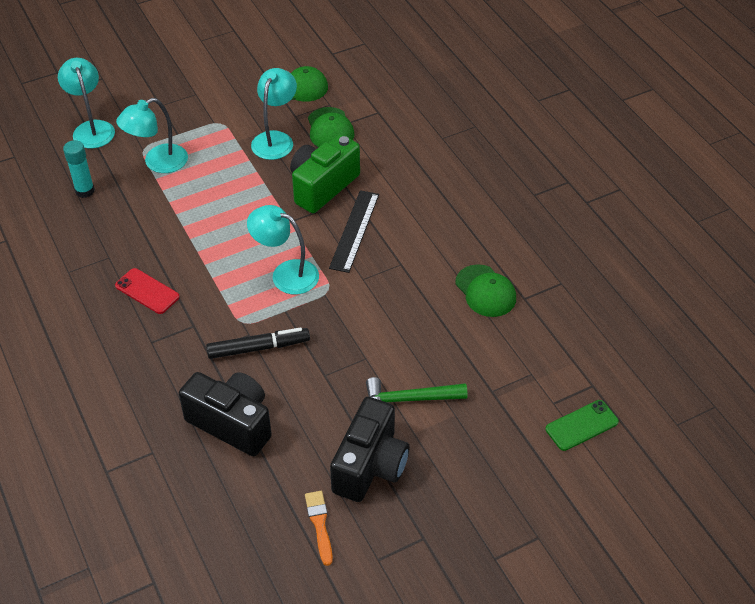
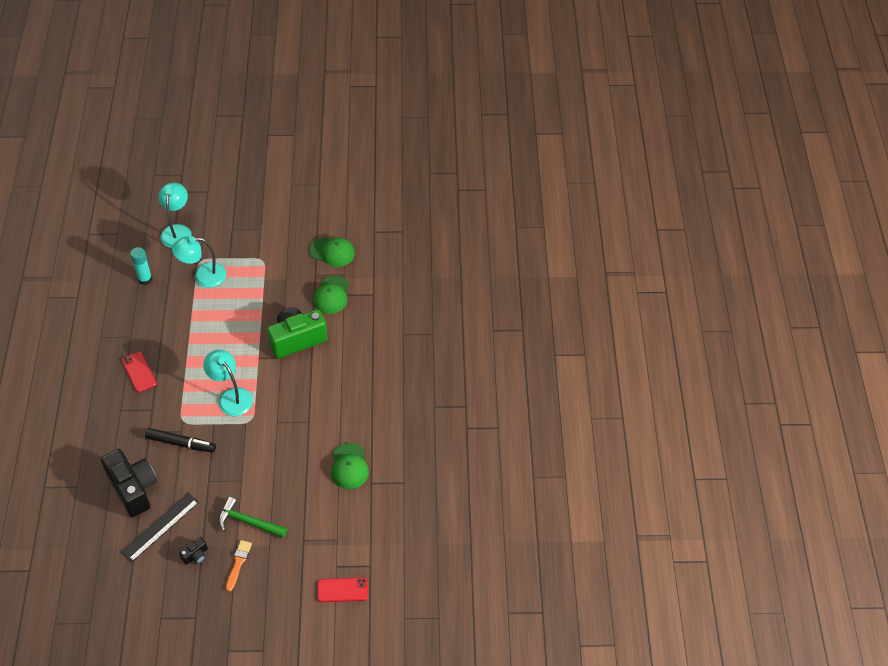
camera: 25 degrees right, 5 degrees up
turquoise lamp [251,68,297,160] -> none
orange brush [305,491,333,566] -> orange brush moved to [226,540,252,592]
black ruler [329,190,379,273] -> black ruler moved to [121,493,199,562]
black camera [330,397,409,502] -> black camera [179,537,208,565], size x0.43
green phone [545,400,619,451] -> red phone [317,578,368,602]

